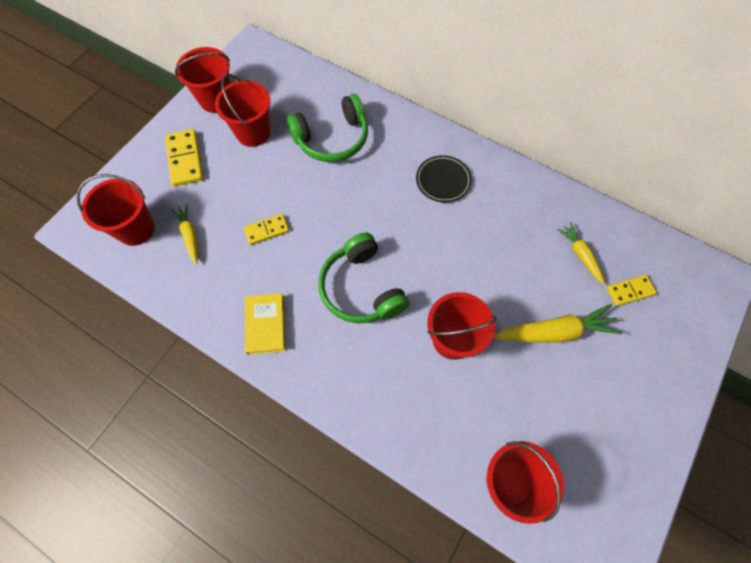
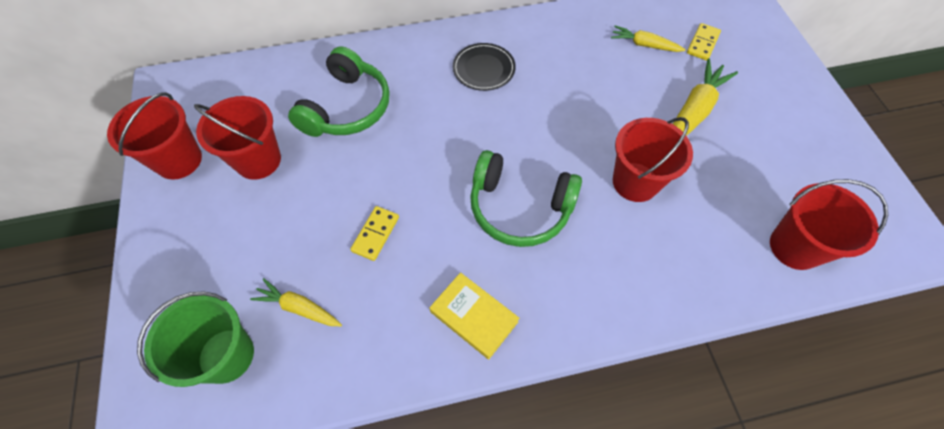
camera: 45 degrees left, 5 degrees down
red bucket [77,174,155,246] -> green bucket [137,291,254,387]
yellow domino [165,129,203,186] -> none

